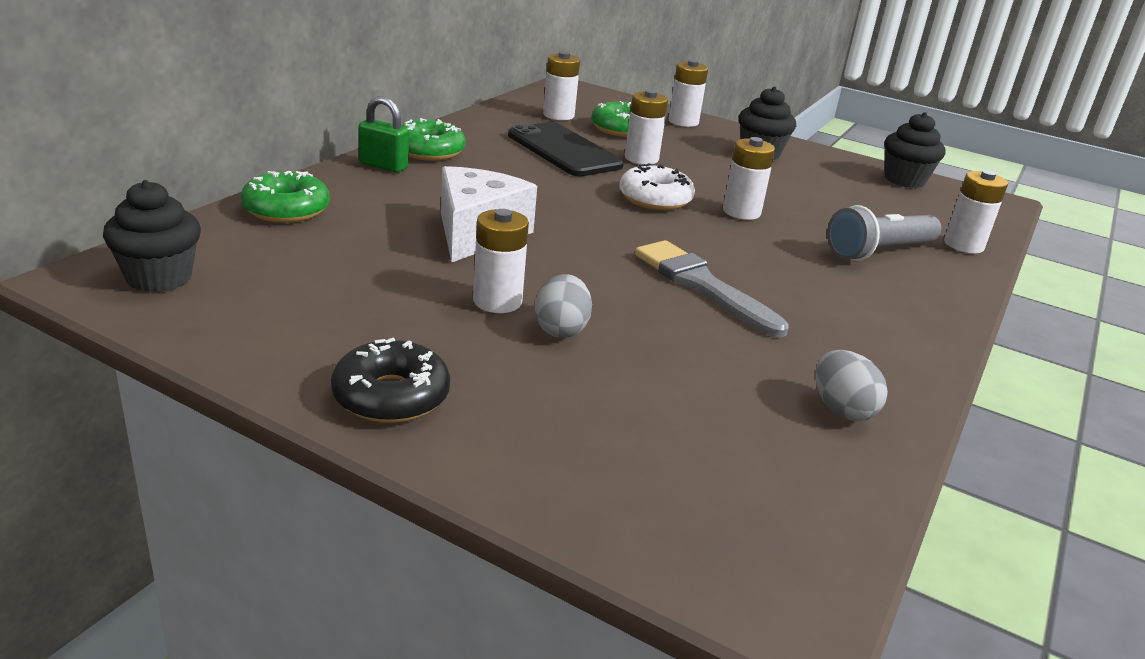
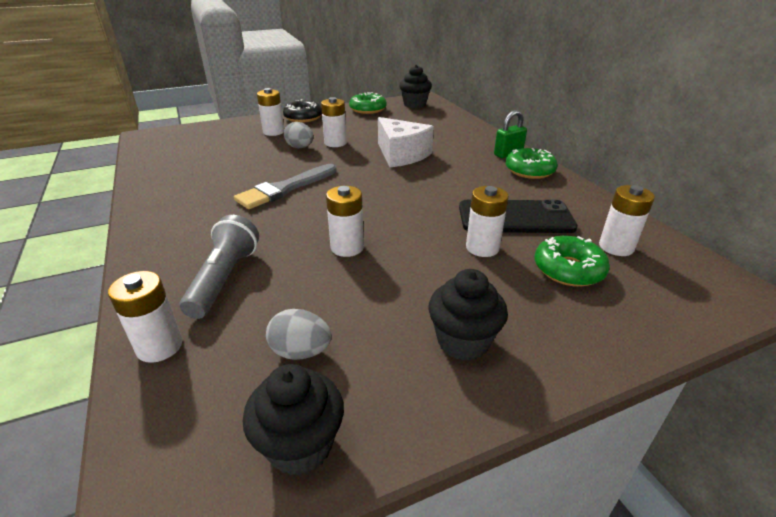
camera: 130 degrees right, 5 degrees up
green donut [241,171,330,223] -> green donut moved to [349,92,387,114]
white donut [619,163,695,210] -> none
grey brush [635,240,789,338] -> grey brush turned 135 degrees clockwise [234,164,336,209]
white battery [669,60,708,127] -> white battery moved to [257,88,284,136]
grey egg [815,350,888,421] -> grey egg moved to [266,309,332,360]

